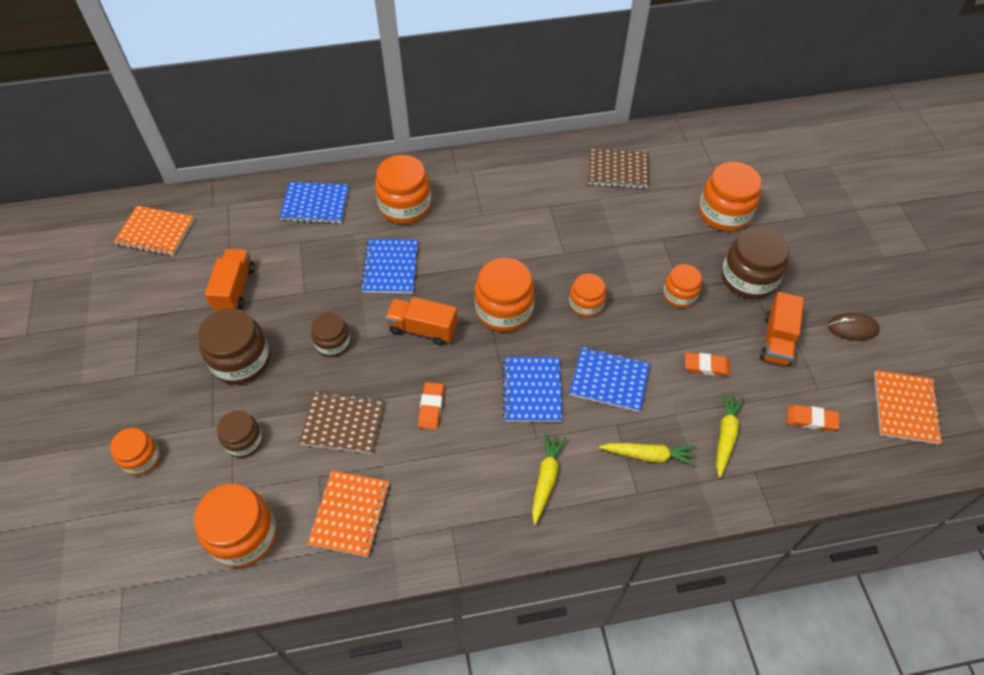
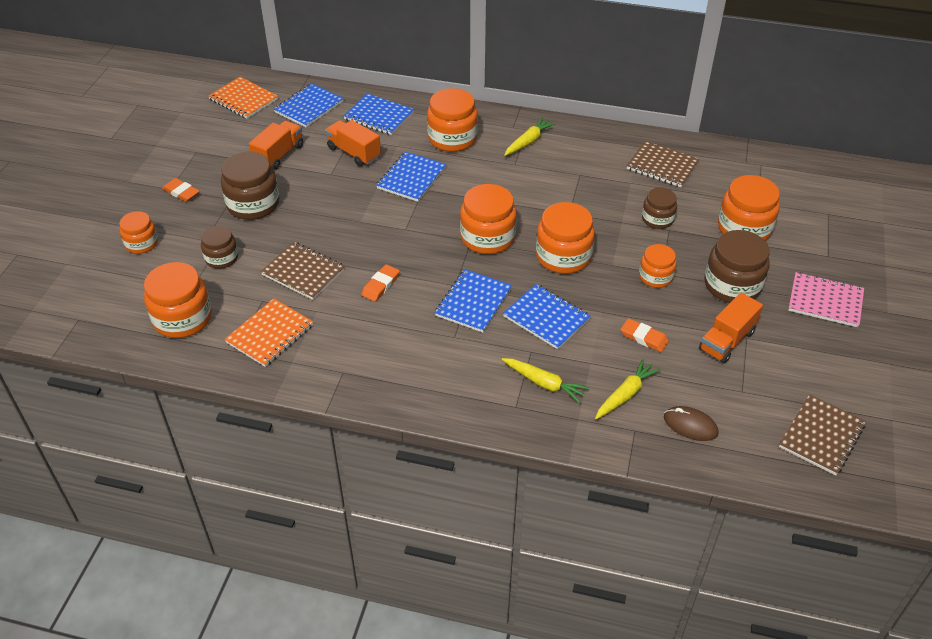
camera: 25 degrees right, 10 degrees down
brown jar [311,312,351,357] -> brown jar moved to [642,188,677,229]
orange truck [385,297,458,346] -> orange truck moved to [325,120,381,166]
yellow carrot [532,433,567,525] -> yellow carrot moved to [504,117,556,156]
orange jar [569,273,606,317] -> orange jar [536,202,595,274], size x1.66
orange eraser [787,405,839,431] -> orange eraser moved to [162,178,200,202]
brown mouse [828,313,880,341] -> brown mouse moved to [664,406,718,441]
orange notebook [874,370,943,444] -> brown notebook [779,394,866,475]
none -> blue notebook [274,83,344,127]
none -> pink notebook [788,272,864,327]

